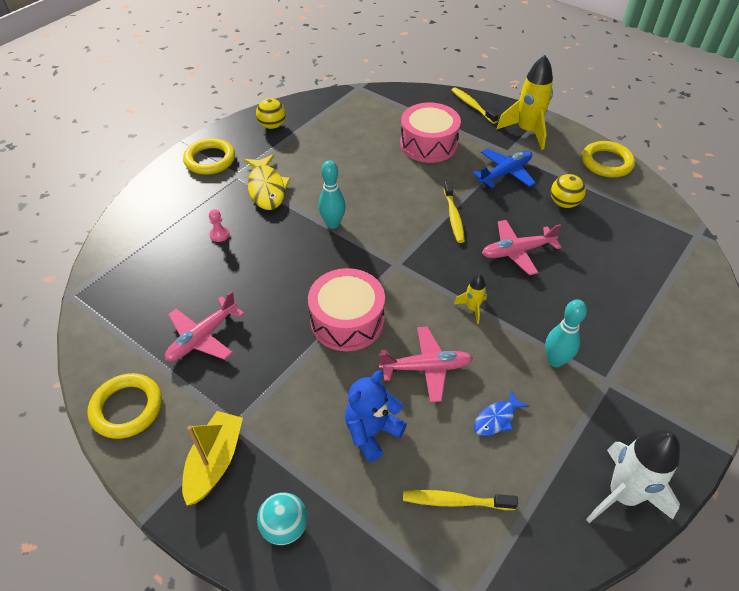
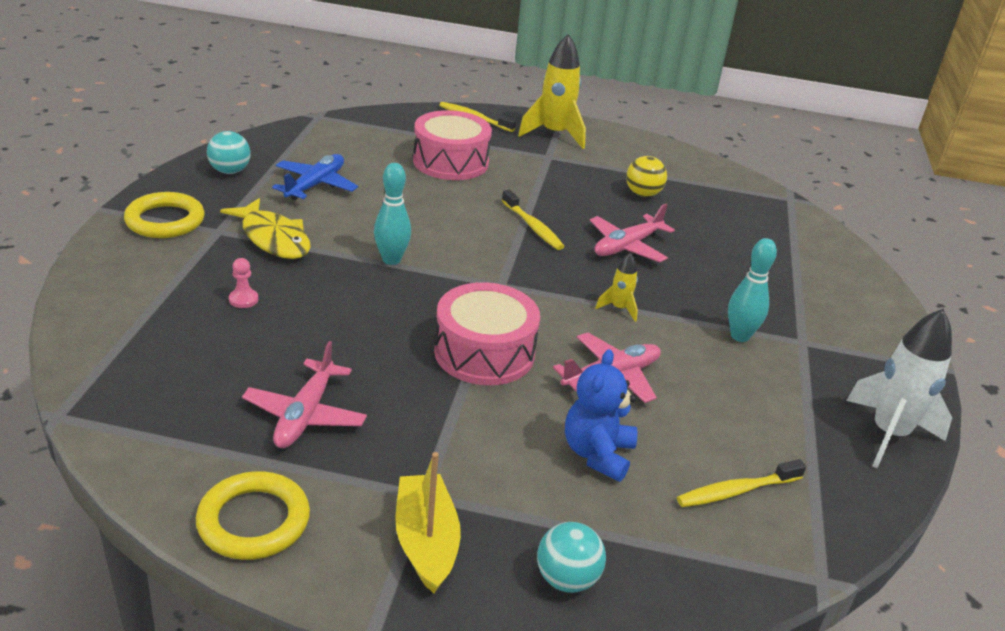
camera: 30 degrees left, 15 degrees down
yellow ball [256,98,286,129] -> turquoise ball [207,131,251,174]
blue plane [472,149,536,188] -> blue plane moved to [272,154,358,200]
blue fish [474,390,529,436] -> none
yellow ring [582,141,635,178] -> none

